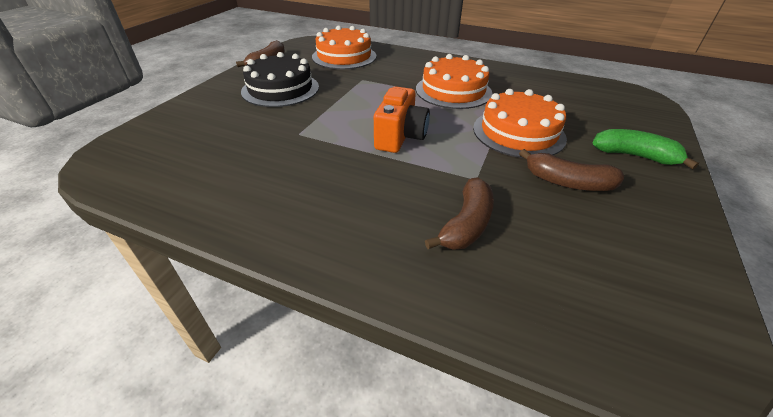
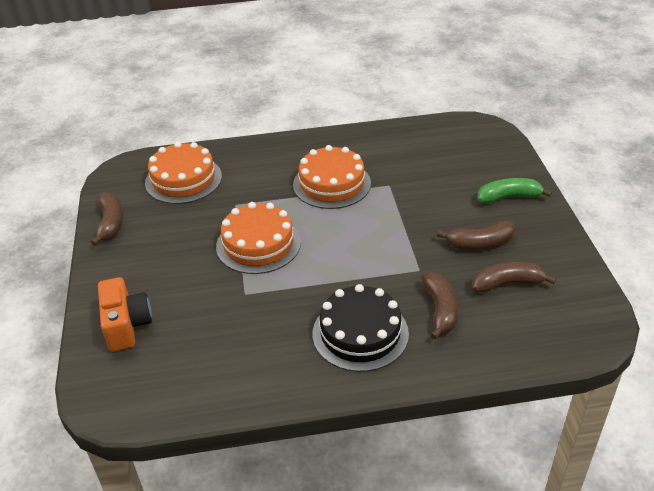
camera: 30 degrees left, 0 degrees up
black cake [241,52,319,107] -> black cake moved to [313,284,409,372]
orange camera [374,86,430,153] -> orange camera moved to [98,277,152,352]
orange cake [473,89,567,158] -> orange cake moved to [216,202,301,274]
none -> brown banana [472,262,556,293]

